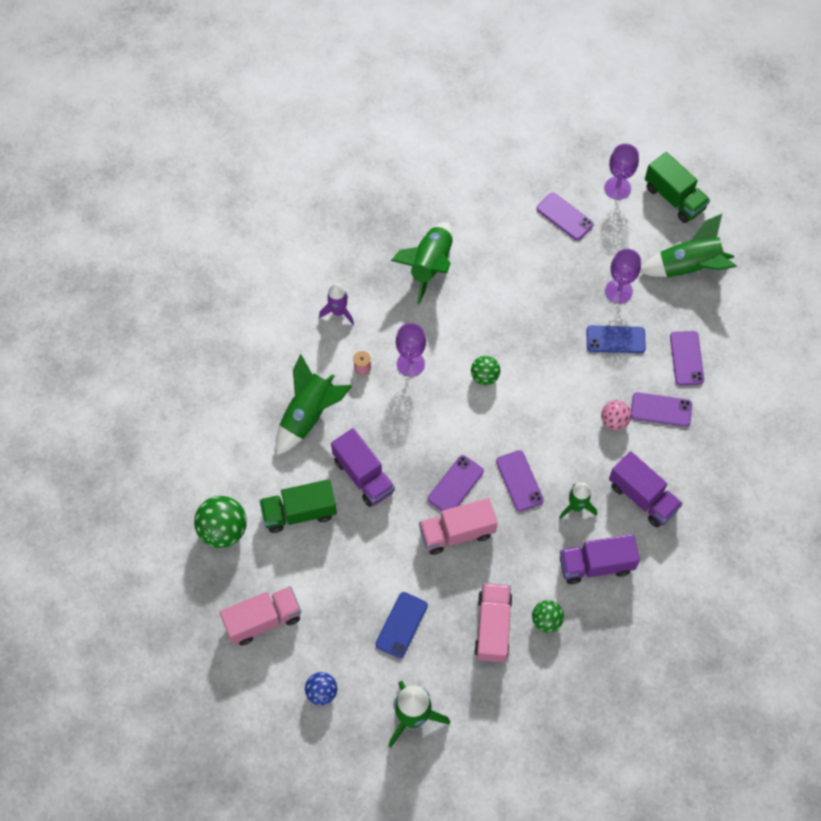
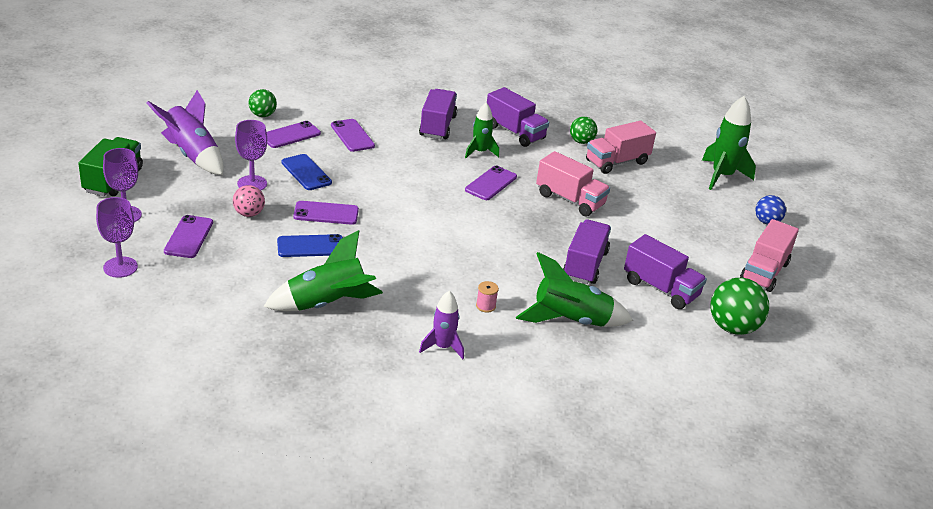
camera: 130 degrees left, 30 degrees down
pink truck [220,586,301,645] -> pink truck turned 90 degrees counterclockwise [740,219,799,292]
green truck [259,479,337,533] -> purple truck [624,234,707,309]
blue phone [376,592,428,658] -> blue phone moved to [277,234,343,257]
purple goblet [396,323,426,377] -> purple goblet moved to [96,197,138,278]
purple phone [428,455,484,511] -> purple phone moved to [293,201,359,225]
green ball [471,356,500,385] -> green ball moved to [249,89,277,117]
pink ball [601,400,631,430] -> pink ball moved to [233,185,265,217]
green rocket [640,214,737,277] -> purple rocket [146,90,224,175]

